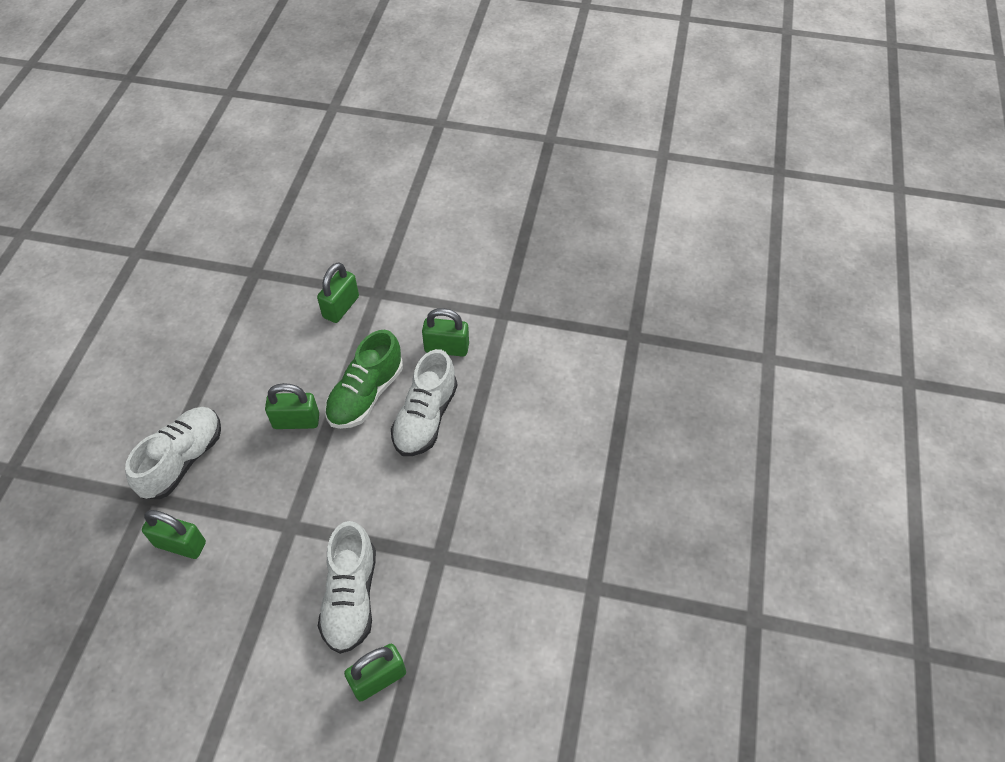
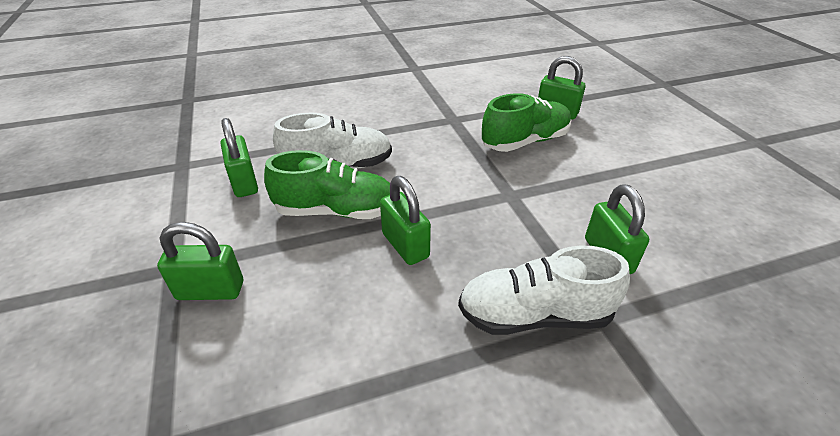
camera: 120 degrees left, 15 degrees down
white shoe [318,521,376,654] -> green shoe [482,93,572,152]

